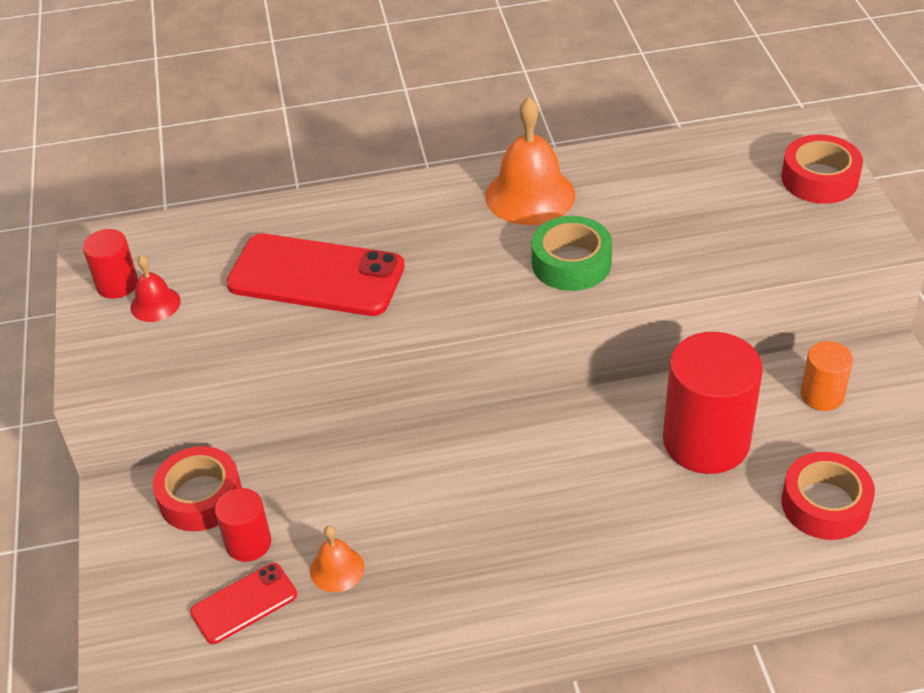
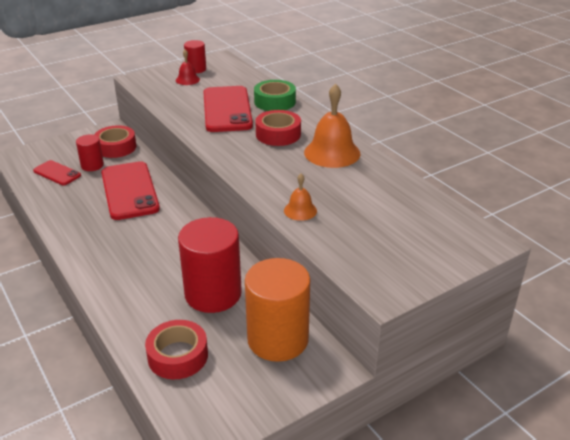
camera: 65 degrees right, 10 degrees down
orange bell [310,525,364,592] -> orange bell moved to [284,174,317,221]
green tape [532,216,612,291] -> green tape moved to [254,80,296,111]
red tape [781,135,863,204] -> red tape moved to [255,110,301,146]
orange cylinder [800,341,853,411] -> orange cylinder [245,258,310,362], size x1.96
none -> red phone [101,161,160,220]

